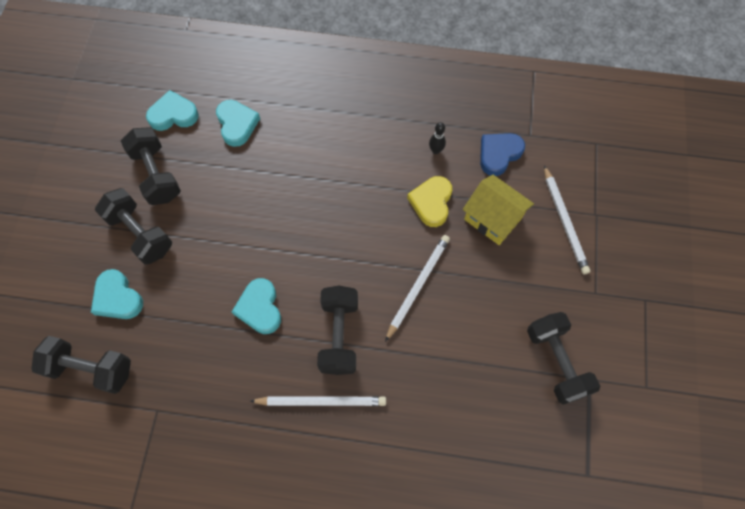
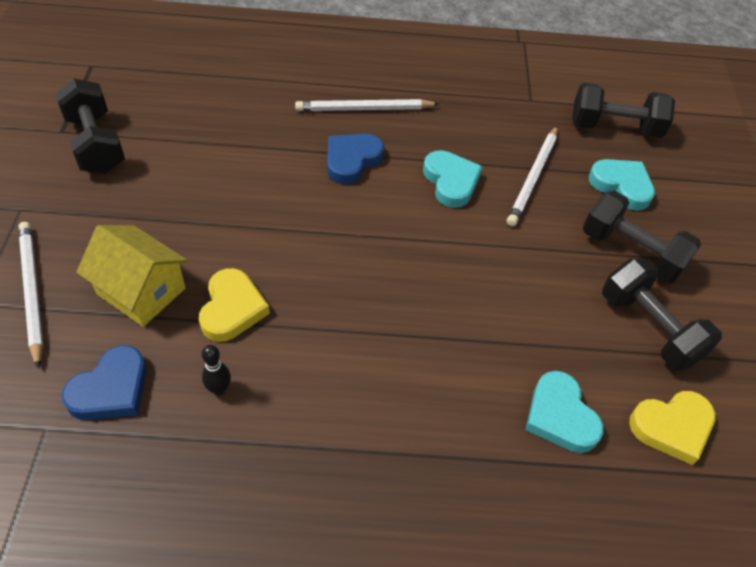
camera: 170 degrees right, 15 degrees down
turquoise heart [146,90,199,131] -> yellow heart [629,391,716,465]
black dumbbell [317,286,358,375] -> blue heart [327,134,384,184]
white pencil [385,235,450,342] -> white pencil moved to [507,126,558,227]

